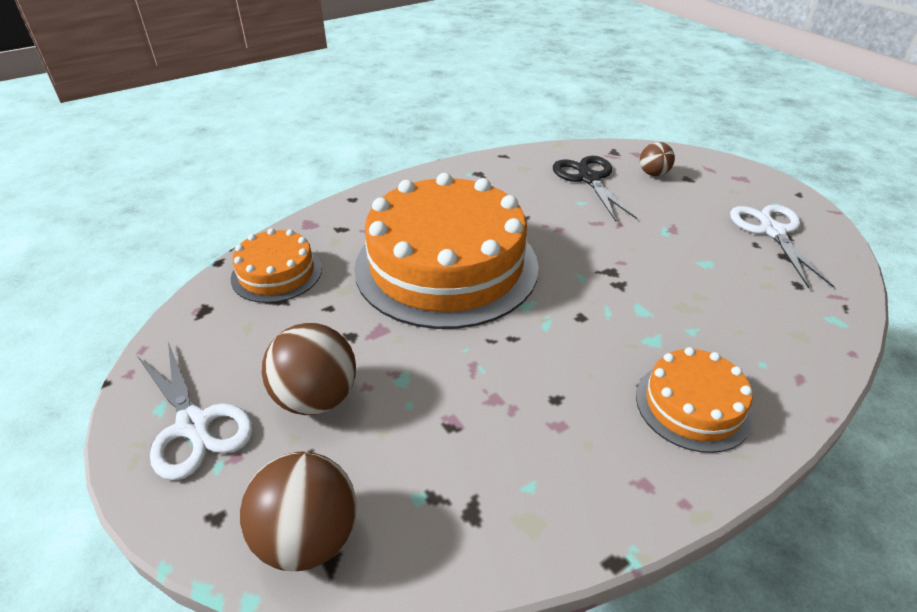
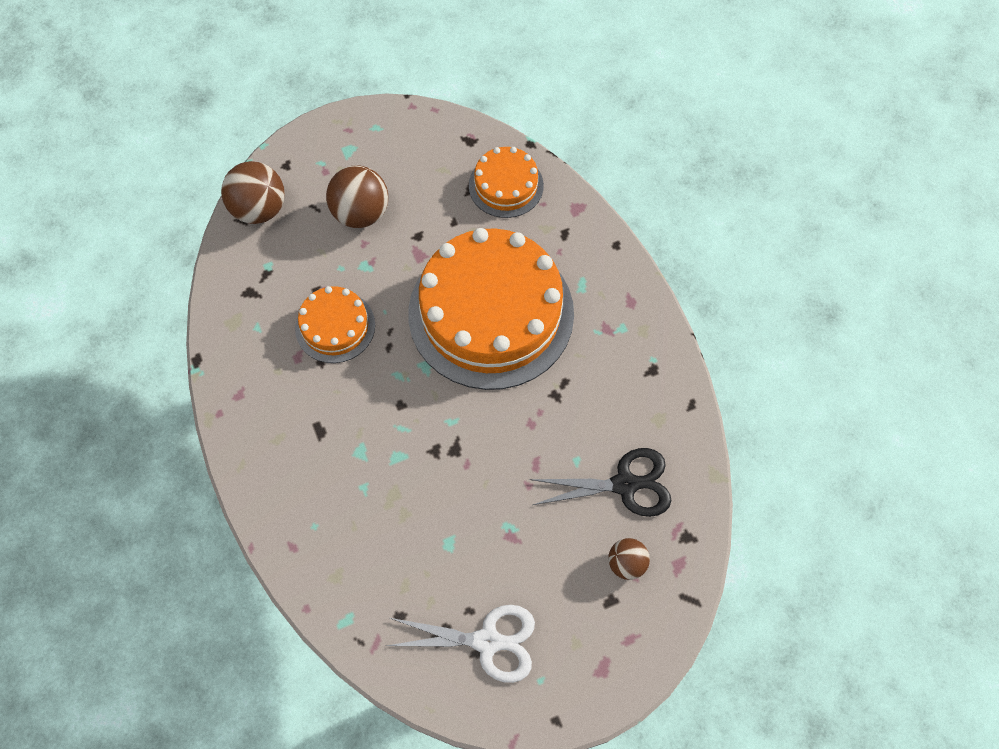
camera: 100 degrees right, 25 degrees up
white scissors [137,342,253,481] -> none
orange cake [636,347,753,453] -> orange cake moved to [295,286,375,363]

